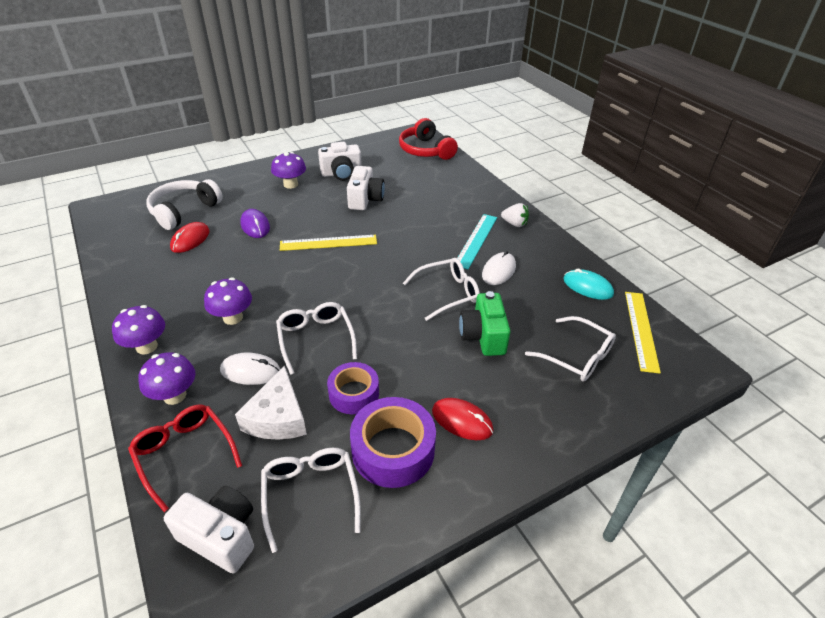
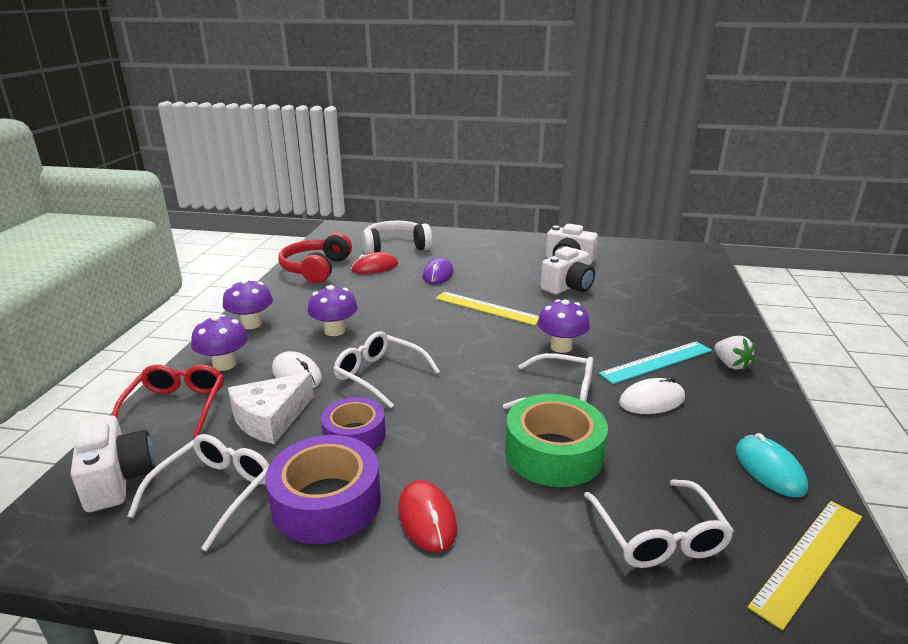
camera: 40 degrees right, 15 degrees down
purple mushroom [271,152,306,189] -> purple mushroom moved to [537,299,590,353]
white glasses [276,302,357,375] -> white glasses turned 75 degrees counterclockwise [333,331,440,408]
red headphones [399,118,458,160] -> red headphones moved to [278,233,352,283]
green camera [459,291,511,356] -> green tape [505,394,608,487]

